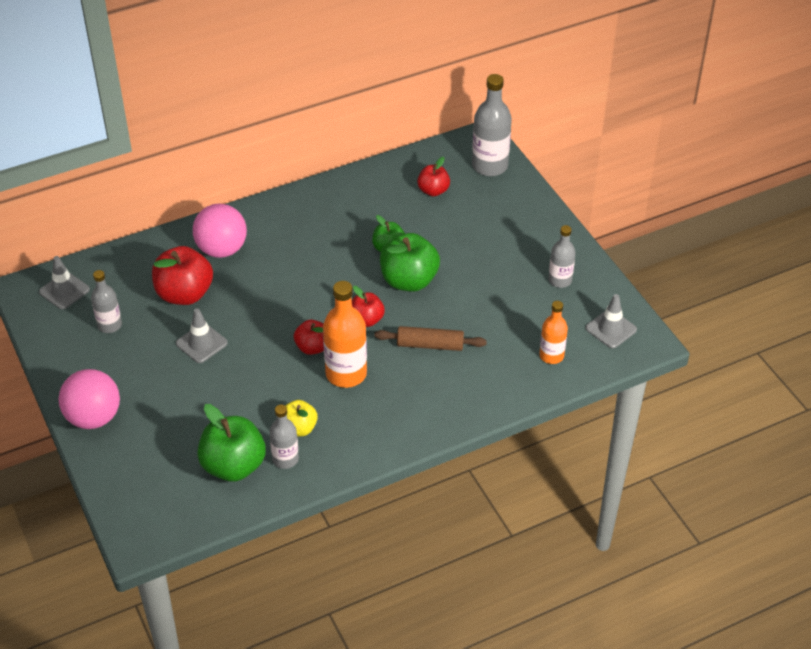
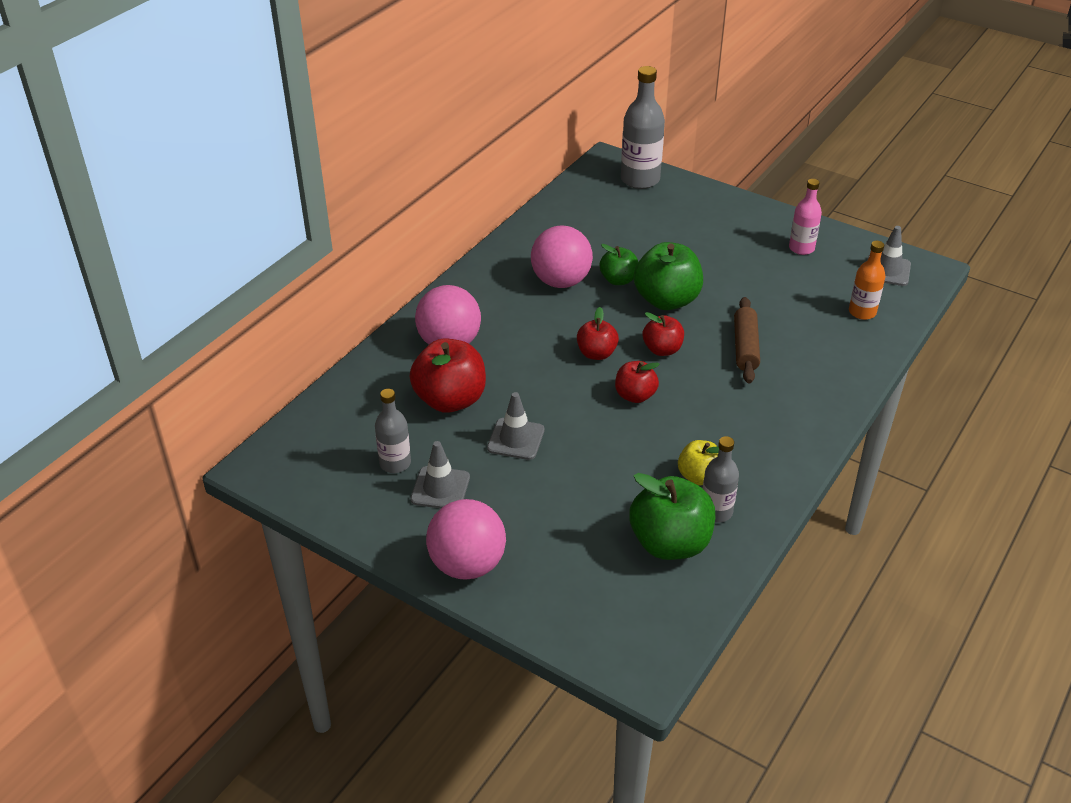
camera: 30 degrees left, 5 degrees down
grey traffic cone [39,256,90,309] -> grey traffic cone moved to [411,441,470,508]
orange bottle [323,281,367,388] -> none
brown rolling pin [374,326,487,351] -> brown rolling pin turned 60 degrees counterclockwise [734,297,760,383]
red apple [417,157,450,196] -> red apple moved to [577,307,619,360]
grey bottle [548,225,576,288] -> pink bottle [789,179,822,255]
none -> pink ball [531,226,593,288]

